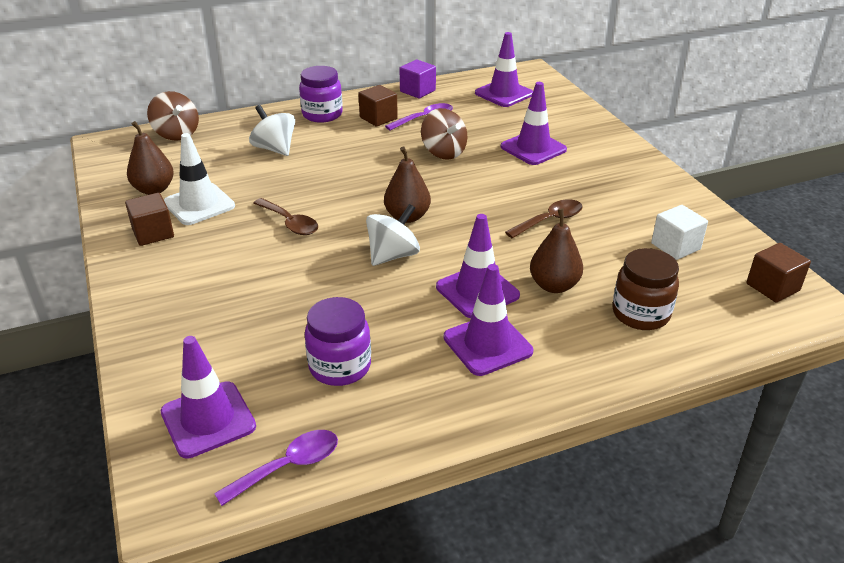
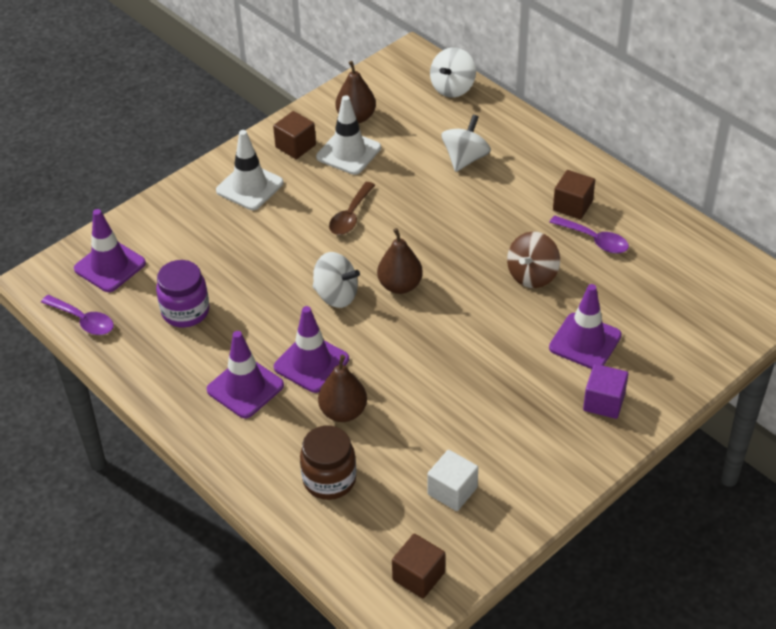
camera: 70 degrees right, 10 degrees up
brown spinning top [147,91,199,141] -> white spinning top [430,47,476,98]
purple jar [299,66,343,123] -> none
purple cube [400,60,436,98] -> purple cube moved to [583,364,628,419]
purple traffic cone [475,32,533,107] -> none
brown spoon [505,199,583,238] -> none
none -> white traffic cone [216,130,284,210]

